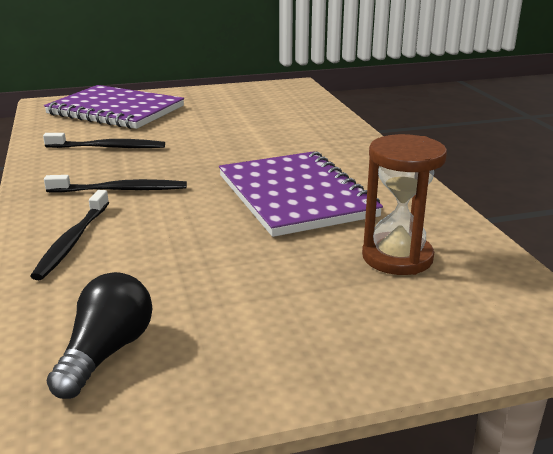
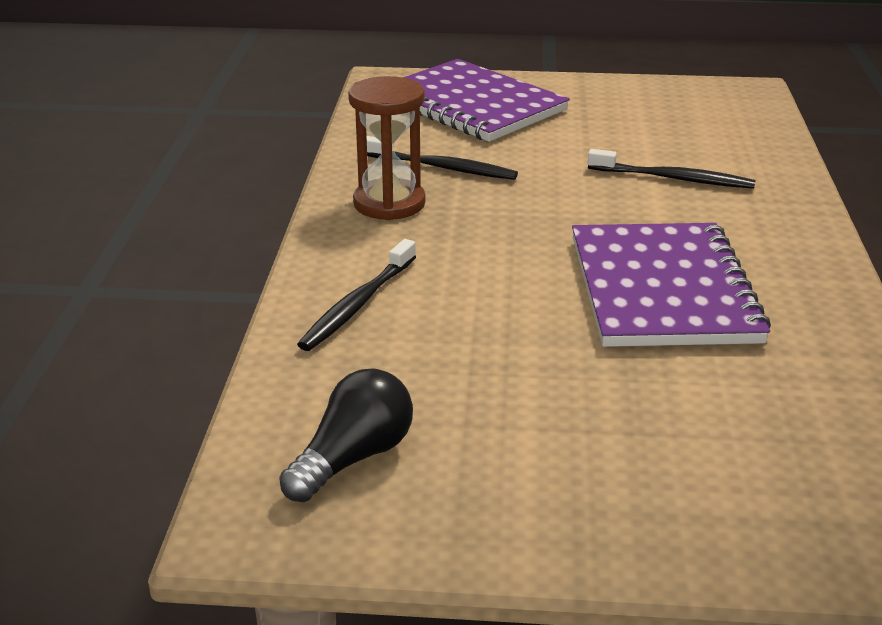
camera: 20 degrees right, 5 degrees up
black toothbrush [44,175,187,193] -> black toothbrush moved to [587,149,756,189]
brown hourglass [362,134,447,275] -> brown hourglass moved to [348,76,426,220]

